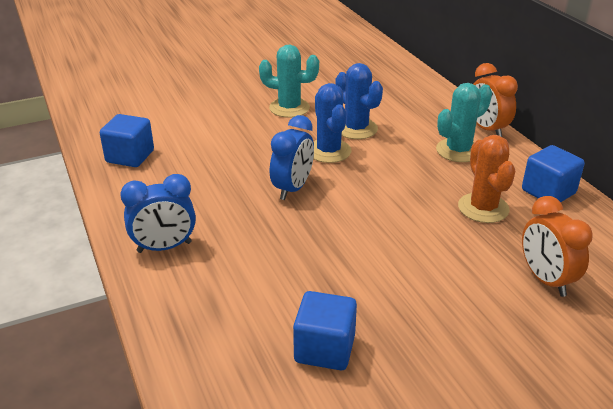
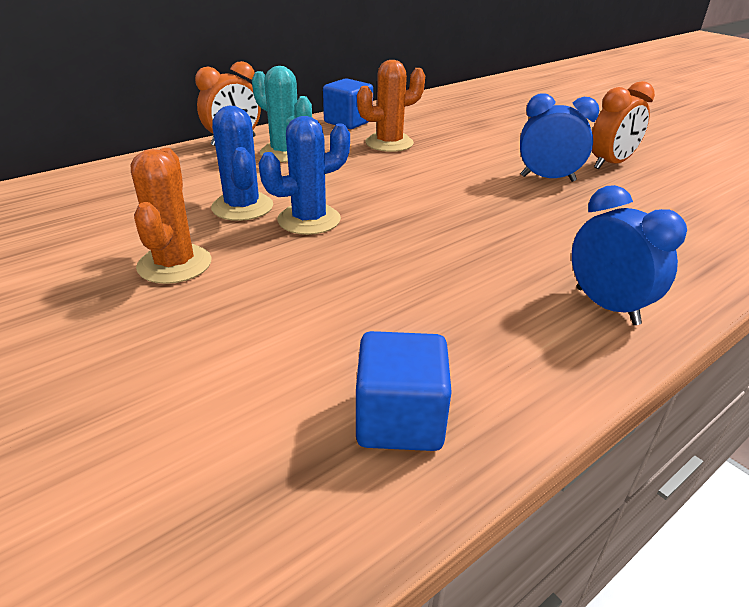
camera: 105 degrees left, 0 degrees up
turquoise cactus [259,44,319,118] -> orange cactus [131,148,212,284]
blue clock [270,115,314,200] -> blue clock moved to [520,93,599,182]
blue cube [293,291,357,370] -> none
blue cactus [335,63,383,139] -> blue cactus turned 60 degrees counterclockwise [211,106,273,221]
orange clock [522,196,593,297] -> orange clock moved to [592,81,655,169]

